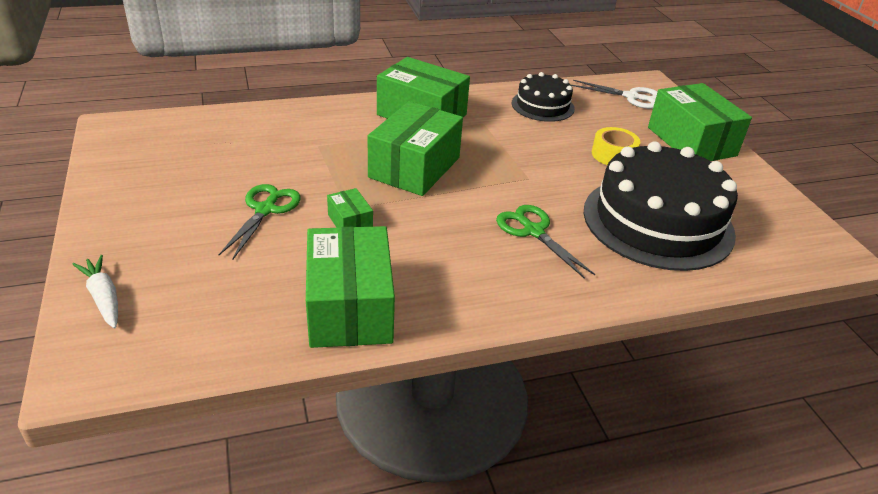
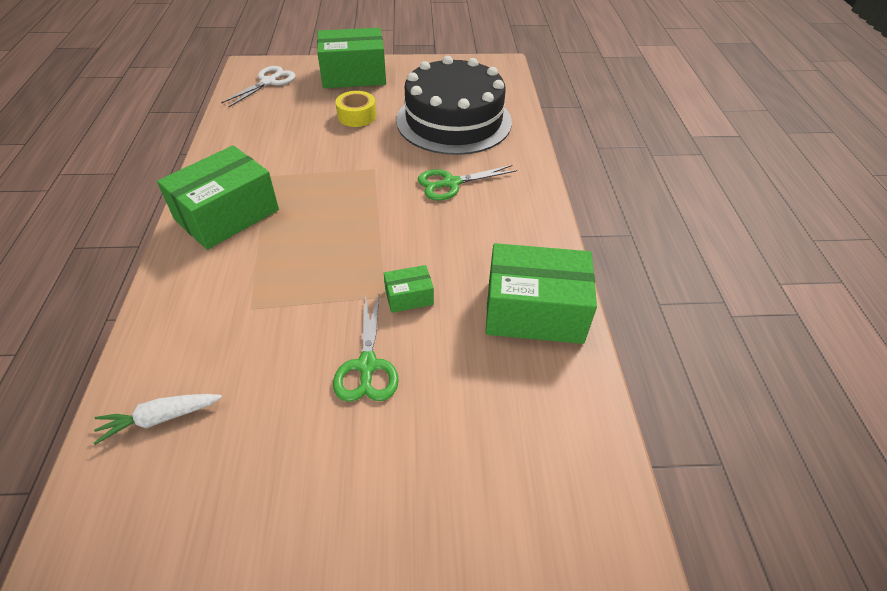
camera: 75 degrees left, 10 degrees up
white carrot [72,255,118,328] -> white carrot moved to [94,394,222,445]
green scissors [219,184,301,260] -> green scissors turned 120 degrees counterclockwise [333,295,399,402]
green box [368,101,463,196] -> none
black cake [512,72,575,122] -> none

